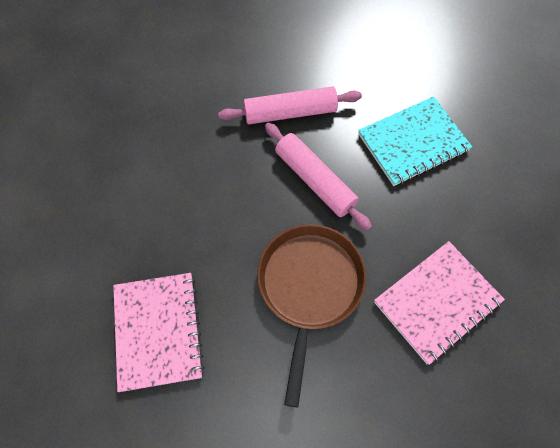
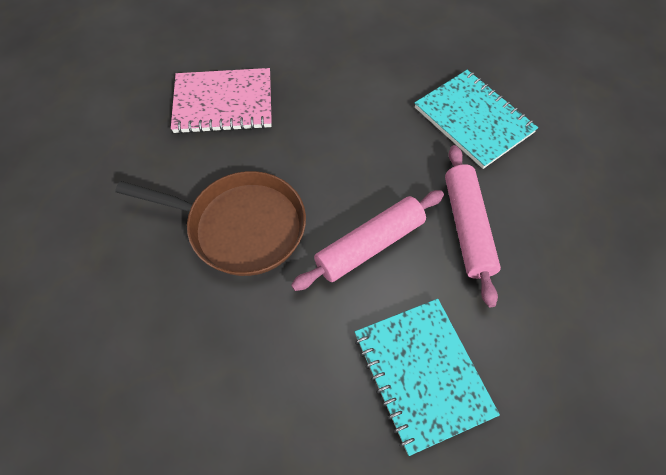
camera: 95 degrees right, 5 degrees down
pink notebook [374,241,505,365] -> none
none -> turquoise notebook [415,70,538,169]

